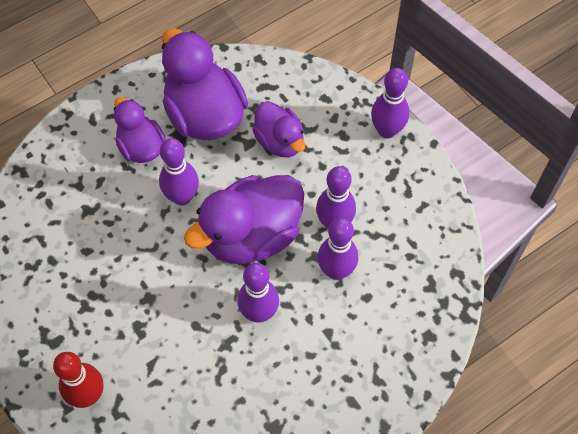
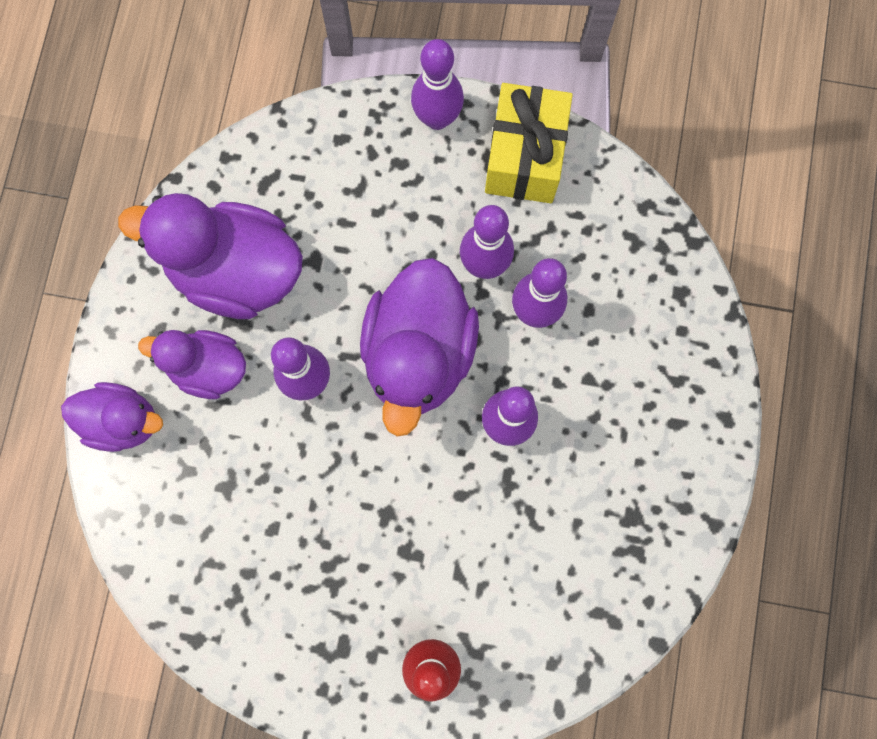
camera: 45 degrees left, 15 degrees up
purple duck [252,101,305,157] -> purple duck moved to [61,382,163,452]
none -> yellow gift [485,83,573,203]

